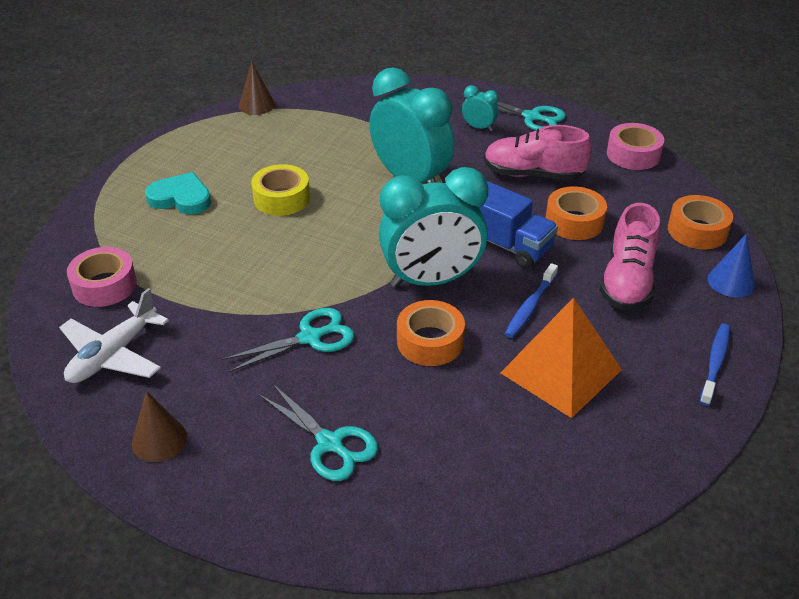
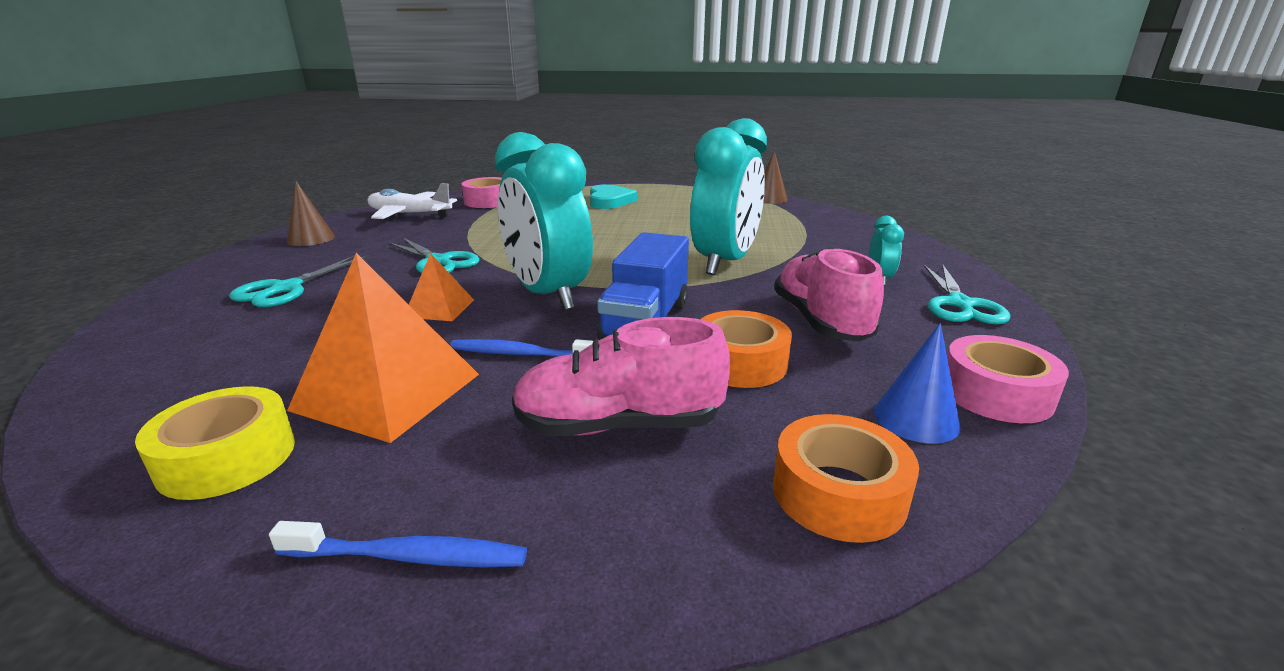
camera: 70 degrees right, 15 degrees down
yellow tape [251,164,310,216] -> yellow tape moved to [135,386,295,500]
orange tape [397,300,465,366] -> orange pyramid [409,253,474,321]
blue cone [708,234,755,297] -> blue cone moved to [874,323,960,443]

